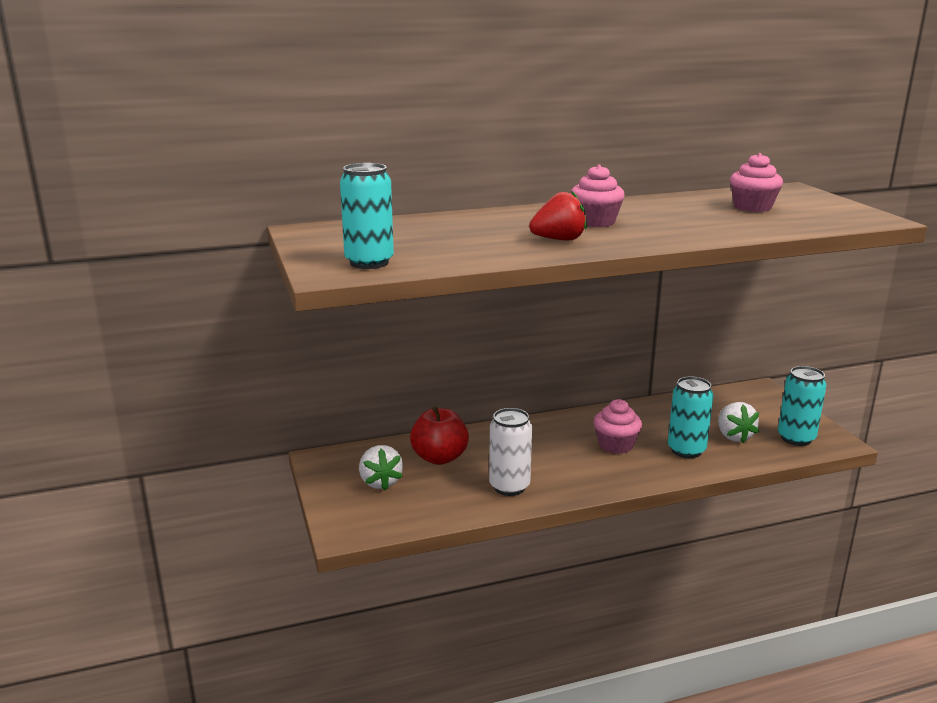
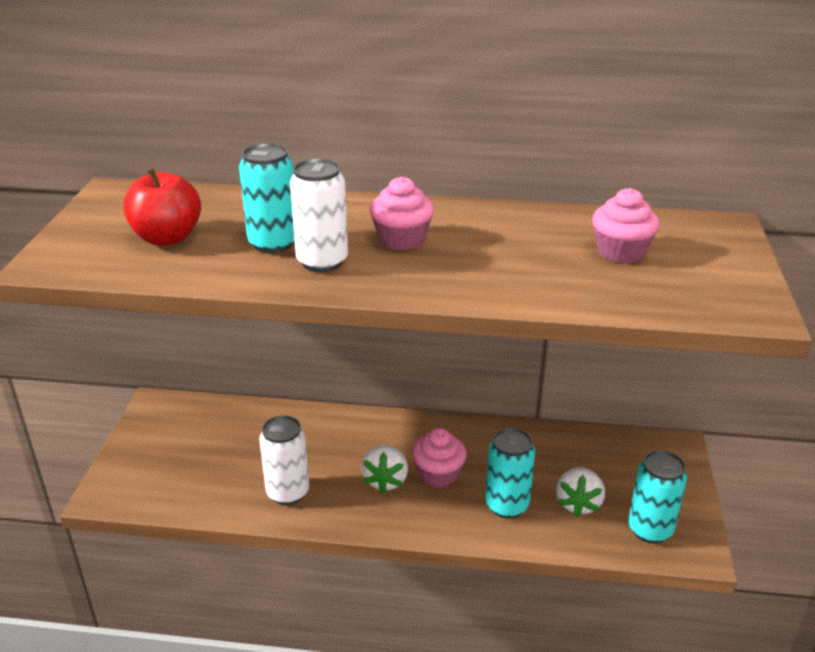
camera: 25 degrees right, 10 degrees up
turquoise can [340,163,394,269] -> turquoise can moved to [239,143,294,254]
white strawberry [359,445,403,490] -> white strawberry moved to [361,445,408,493]
red apple [410,406,469,465] -> red apple moved to [123,168,201,246]
red strawberry [529,191,587,241] -> white can [290,158,348,272]

